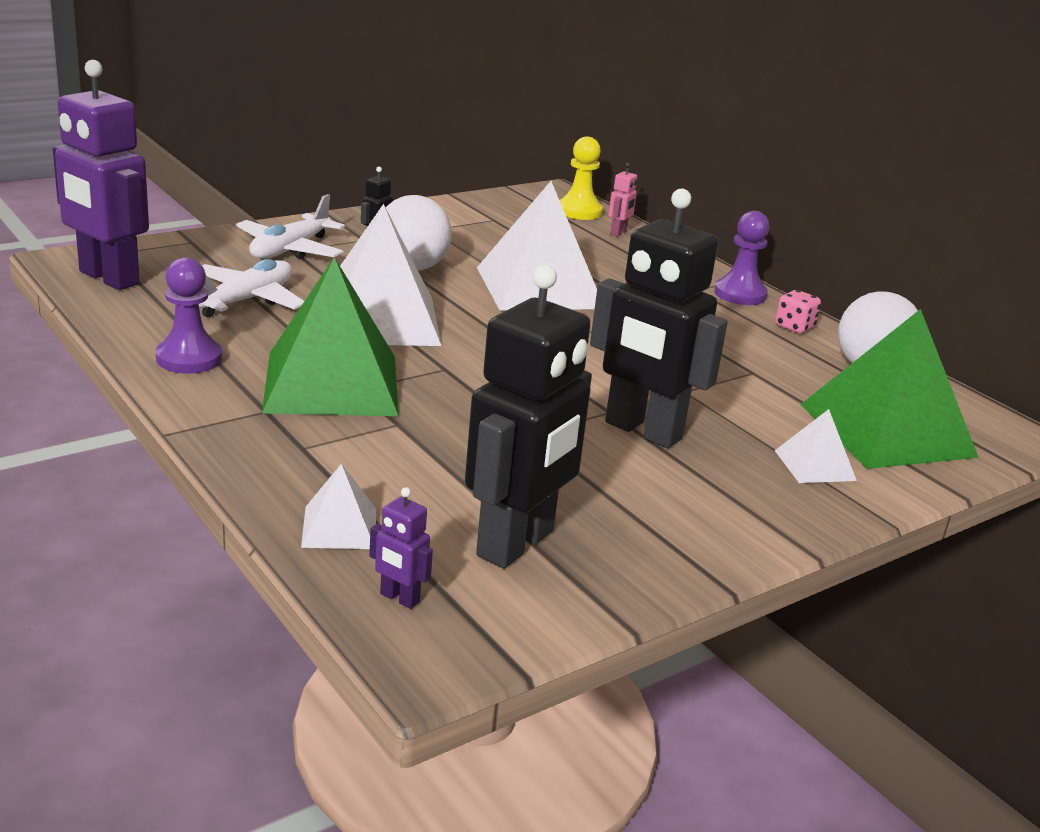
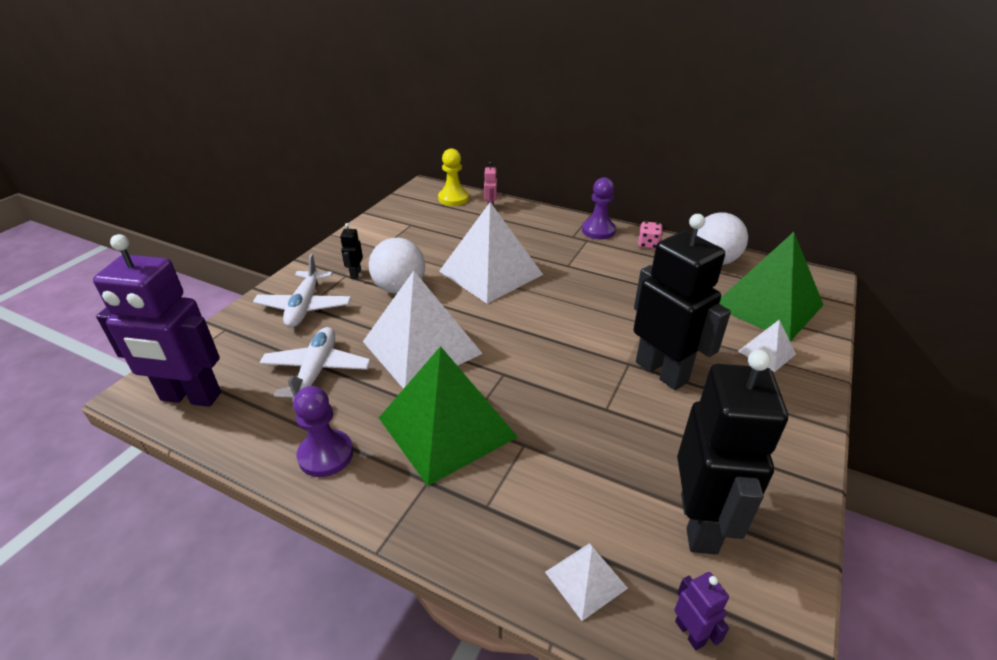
camera: 25 degrees left, 10 degrees up
purple robot [369,487,433,609] -> purple robot turned 120 degrees counterclockwise [674,572,729,650]
black robot [590,188,728,448] -> black robot turned 135 degrees counterclockwise [633,214,731,390]

